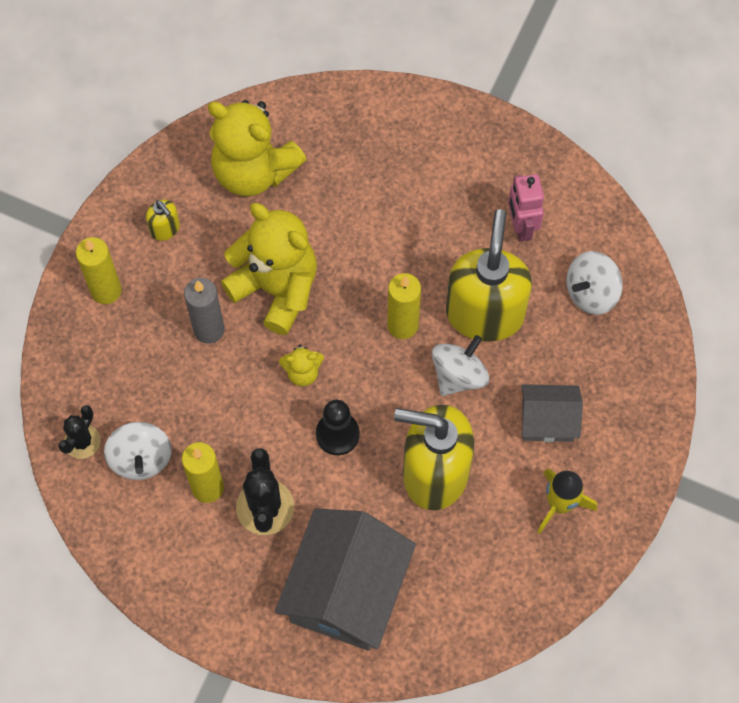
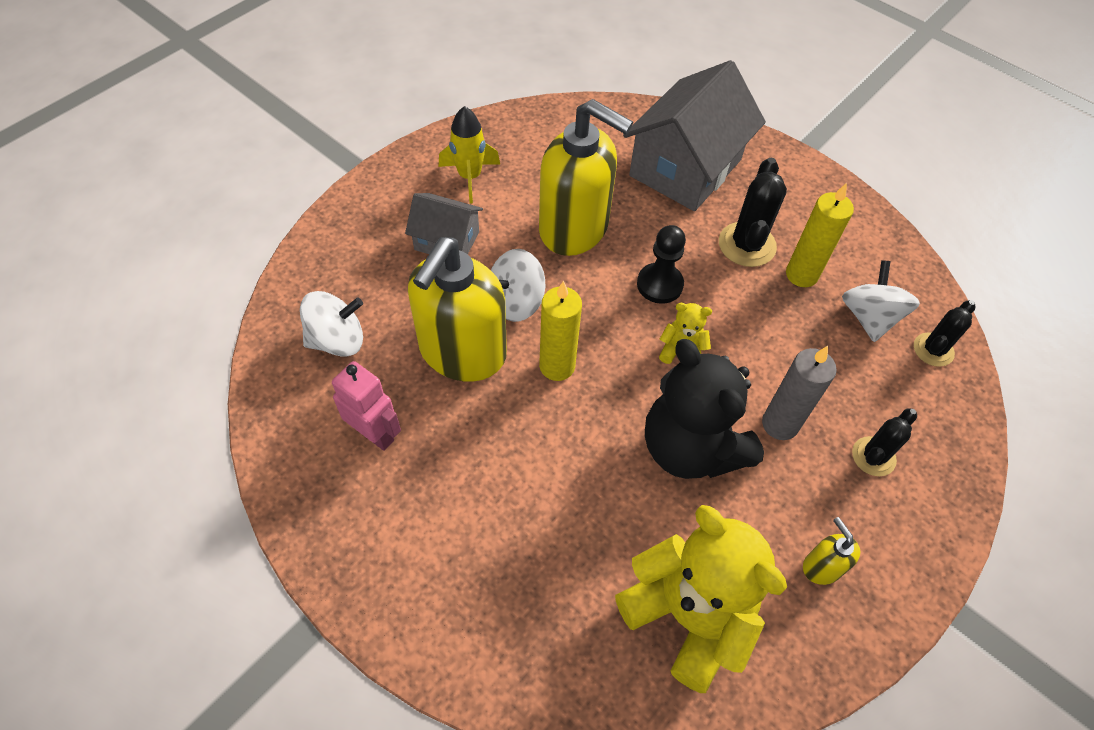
camera: 165 degrees left, 10 degrees down
yellow candle [76,237,122,304] -> none
yellow teddy bear [221,203,317,335] -> black teddy bear [645,339,764,479]
pink robot [508,174,544,242] -> pink robot turned 60 degrees counterclockwise [332,361,401,451]
none -> black cactus [852,408,917,476]

